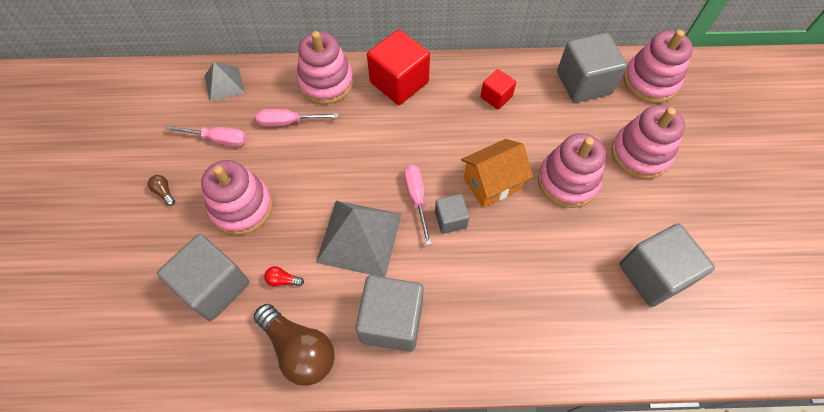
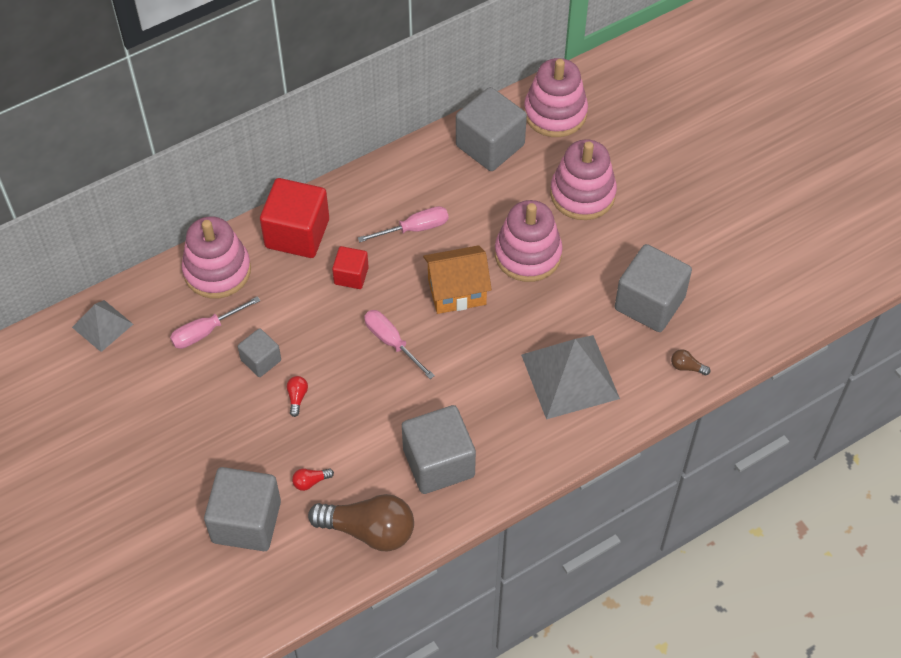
camera: 30 degrees left, 5 degrees down
brown light bulb [148,175,175,206] -> brown light bulb moved to [671,349,710,375]
pink screwdriver [165,125,247,147] -> pink screwdriver moved to [358,206,449,243]
pink stacking toy [201,160,273,235] -> none
grey pyramid [316,201,402,277] -> grey pyramid moved to [521,335,620,419]
grey cube [435,194,470,234] -> grey cube moved to [238,328,281,377]
orange house [461,139,533,208] -> orange house turned 45 degrees clockwise [423,245,492,314]
red cube [481,69,516,109] -> red cube moved to [332,246,369,289]
none -> red light bulb [287,376,308,417]

